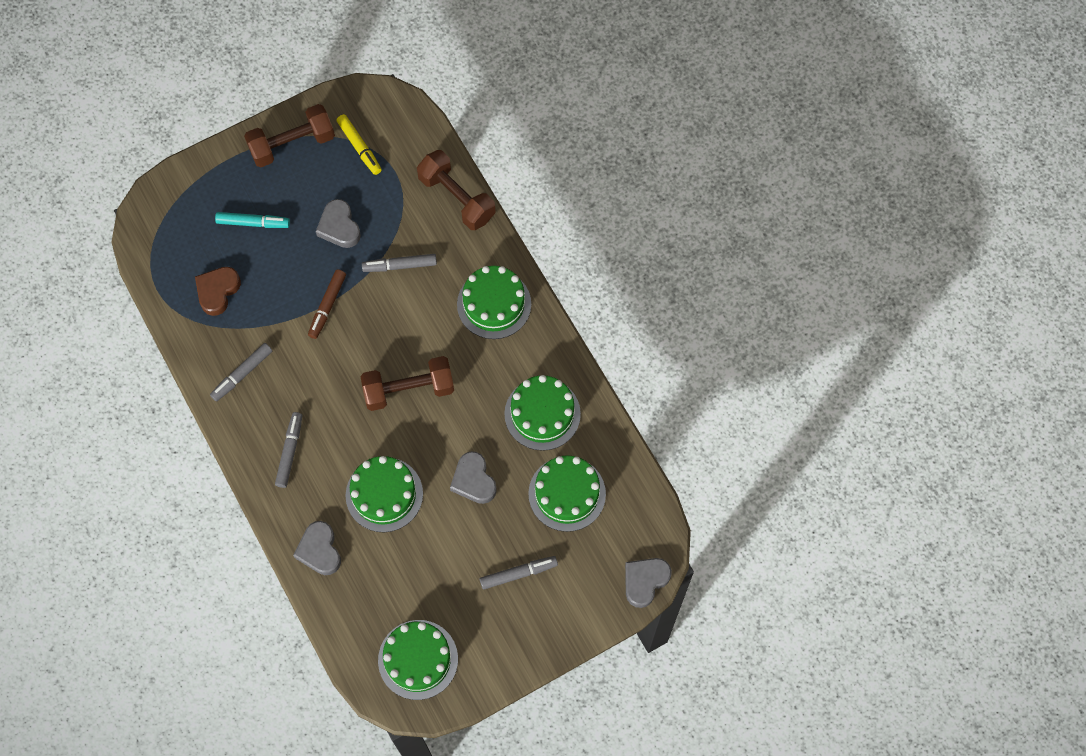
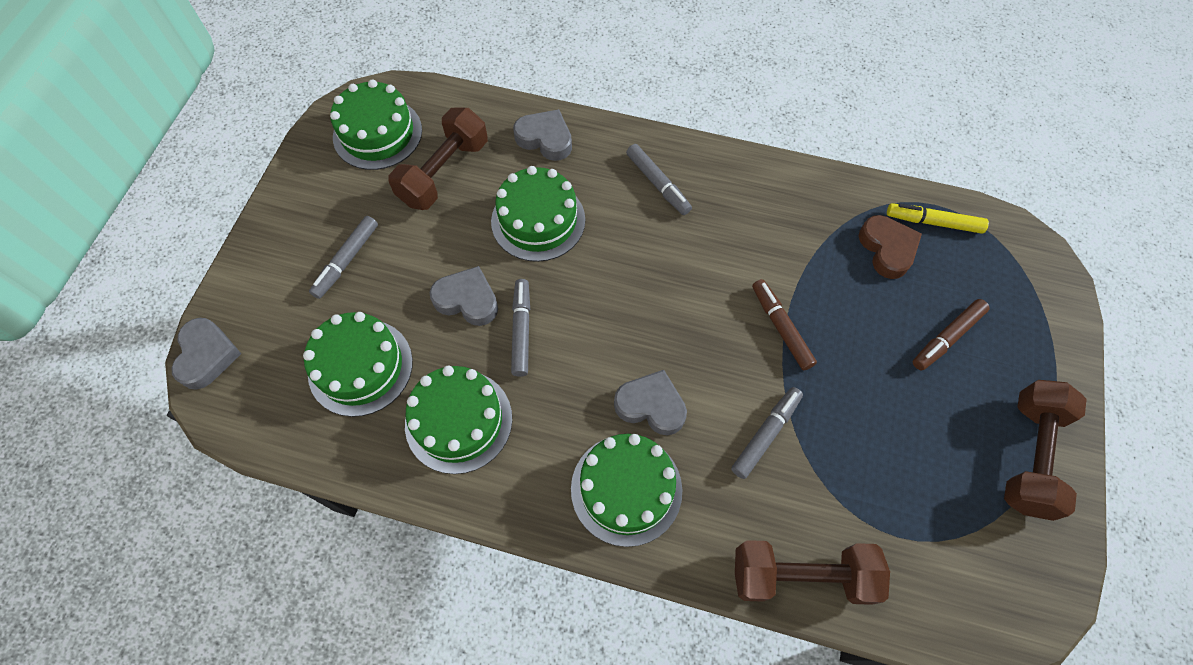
camera: 135 degrees right, 5 degrees down
grey marker [210,343,272,402] -> grey marker moved to [511,279,530,377]
turquoise marker [215,212,290,228] -> brown marker [913,299,990,370]
grey heart [316,199,361,248] -> grey heart moved to [614,370,687,435]
yellow marker [336,114,382,175] -> yellow marker moved to [887,203,989,234]
brown dumbbell [360,356,454,411] -> brown dumbbell moved to [388,107,488,210]

